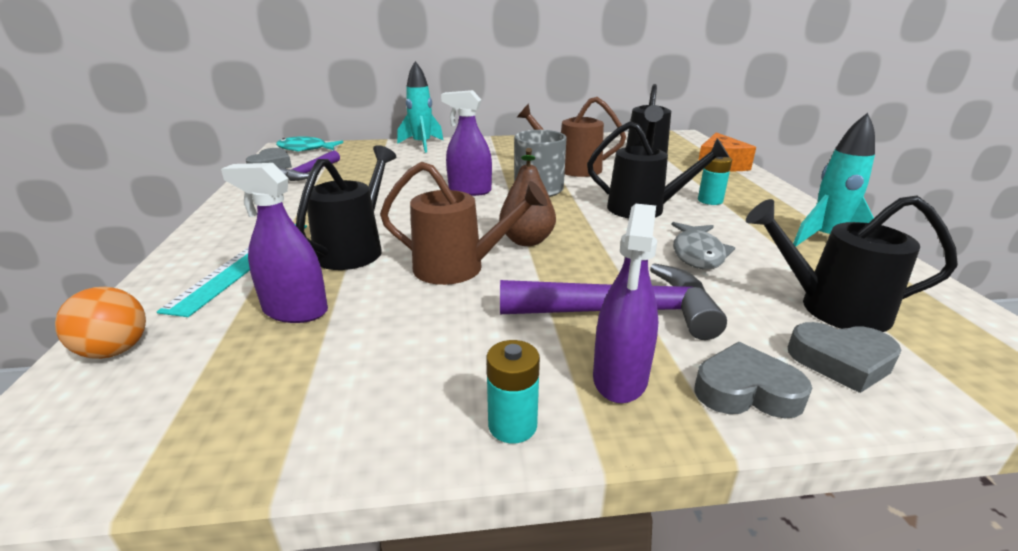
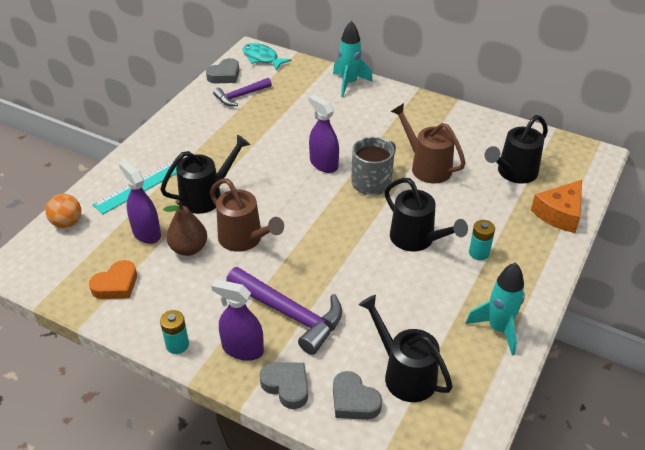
camera: 35 degrees right, 15 degrees up
brown pear [499,148,556,246] -> brown pear moved to [163,200,207,256]
purple spray bottle [593,203,658,403] -> purple spray bottle turned 60 degrees clockwise [211,279,264,361]
grey fish [671,222,735,269] -> none
none -> orange heart [89,260,137,299]

